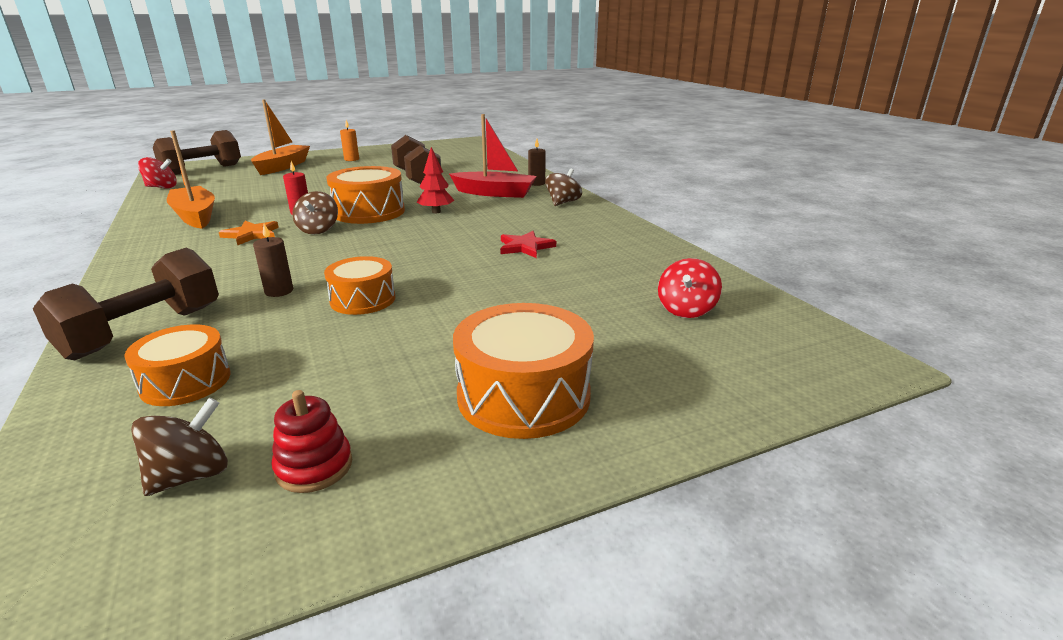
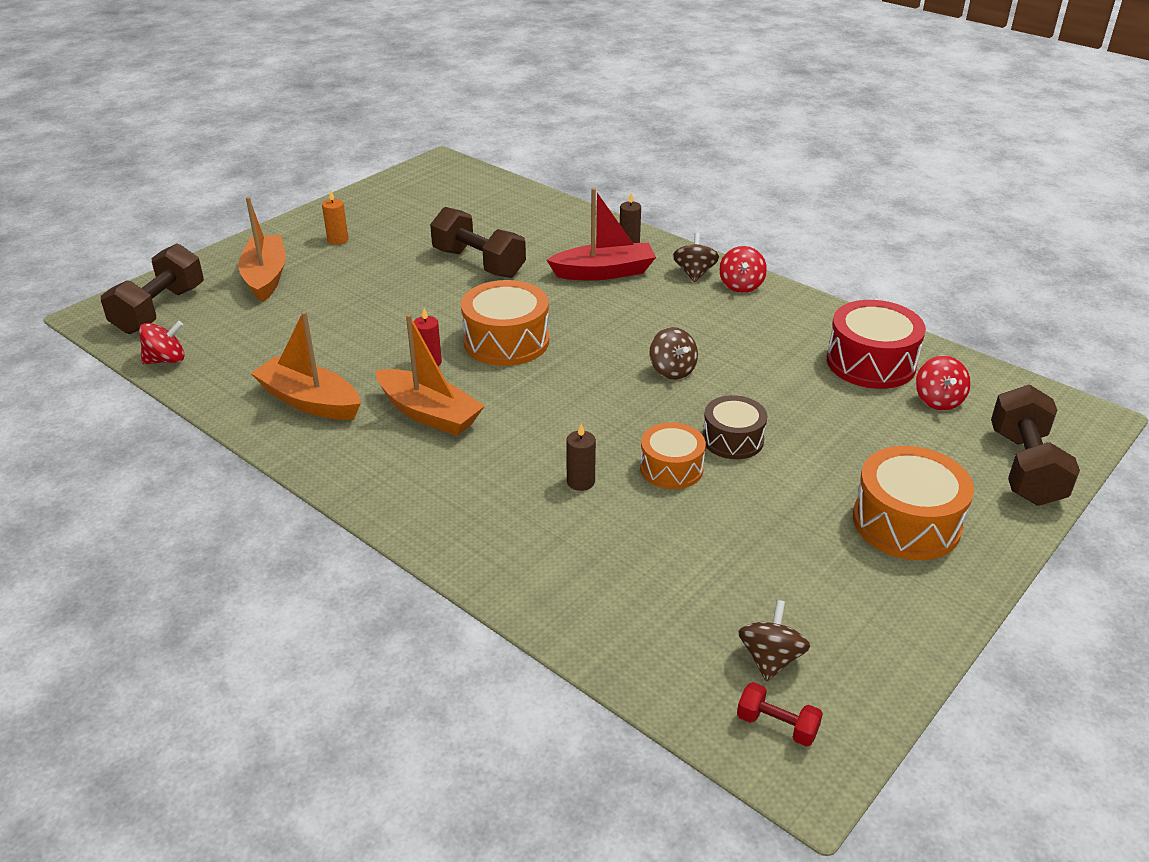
camera: 25 degrees left, 10 degrees up
brown dumbbell [33,248,219,360] -> brown dumbbell moved to [991,384,1080,506]
orange drum [124,324,230,406] -> none
orange star [219,221,279,245] -> orange boat [376,314,485,436]
red stacking toy [272,390,352,493] -> none
brown spinning top [292,191,338,234] -> brown spinning top moved to [650,327,698,380]
red tree [416,147,455,214] -> none
red star [500,231,556,258] -> none
none -> brown drum [703,395,768,459]
none -> red spinning top [719,246,767,293]
none -> red dumbbell [737,682,823,747]
none -> red drum [827,300,926,389]

